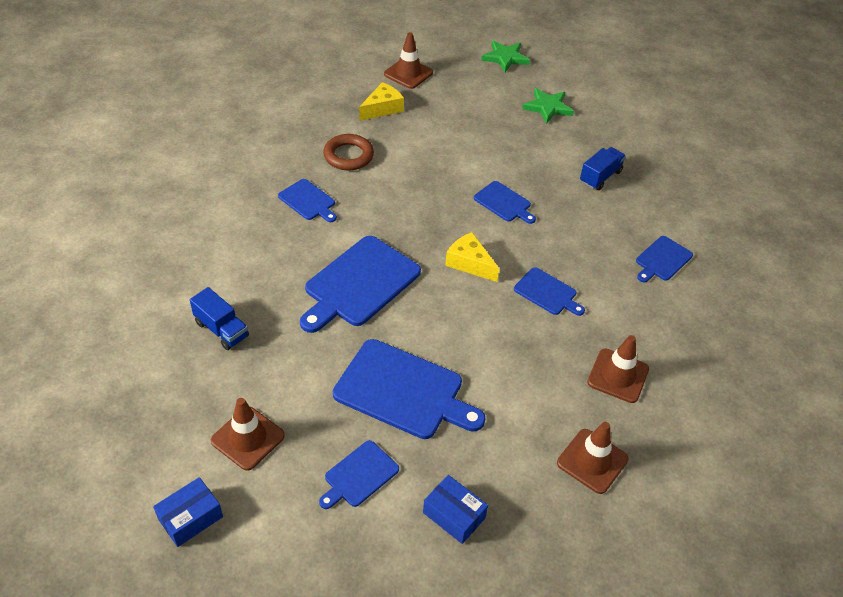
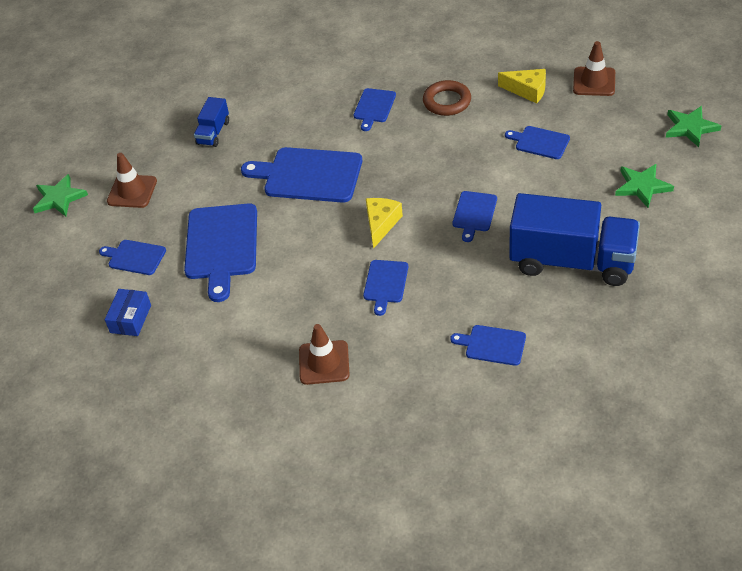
camera: 70 degrees right, 0 degrees up
blue box [153,477,223,547] -> green star [33,174,88,217]
brown traffic cone [557,422,629,494] -> none
blue truck [580,147,626,190] -> blue truck [509,193,640,286], size x2.19
none -> blue cutting board [505,126,570,159]

